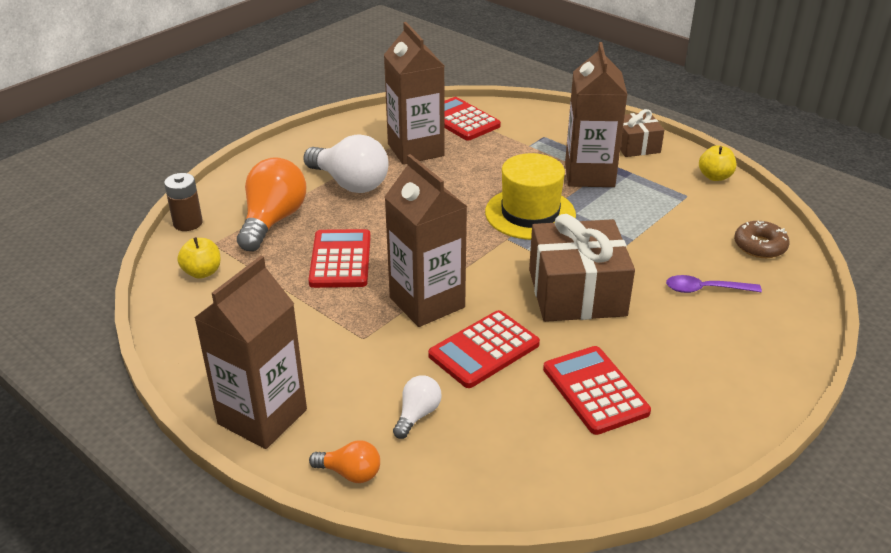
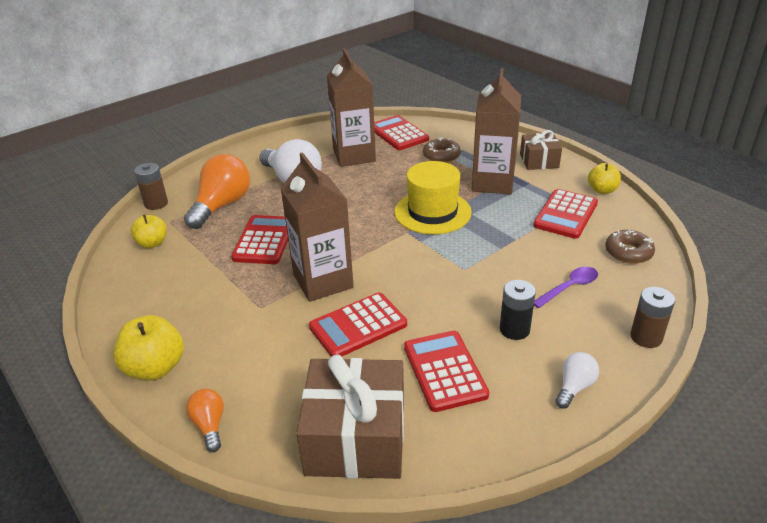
camera: 10 degrees right, 0 degrees up
brown carton [194,256,307,449] -> yellow apple [113,315,184,380]
orange light bulb [309,440,380,483] -> orange light bulb turned 135 degrees counterclockwise [186,389,224,452]
white light bulb [393,376,442,439] -> white light bulb moved to [555,352,599,409]
brown gift [529,214,635,322] -> brown gift moved to [296,354,404,479]
purple spoon [666,275,762,293] -> purple spoon turned 135 degrees clockwise [534,267,598,308]
none -> brown donut [423,137,461,163]
none -> black battery [500,280,536,340]
none -> red calculator [533,189,598,239]
none -> brown battery [630,287,675,348]

